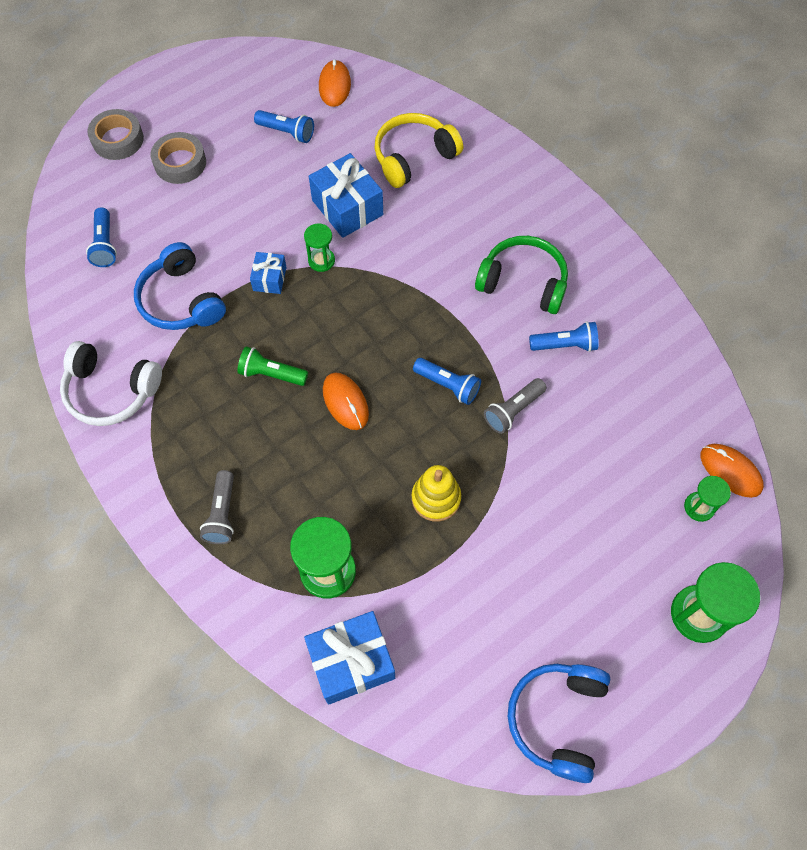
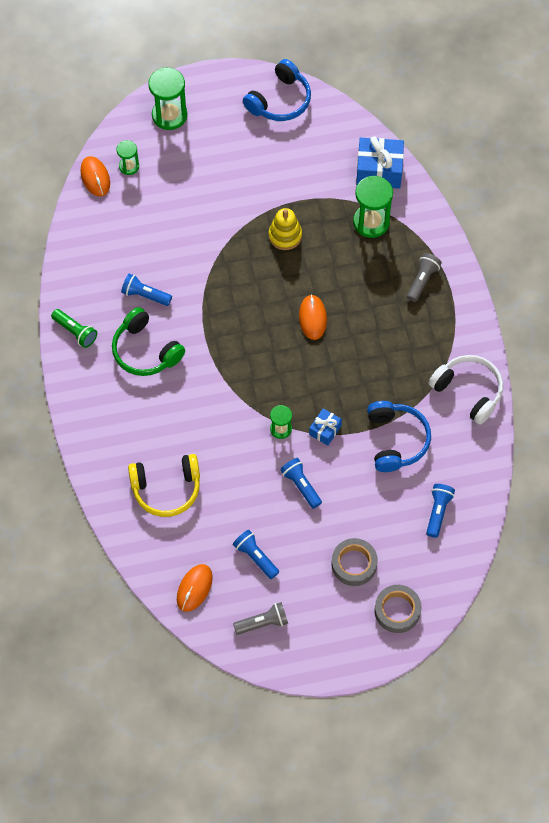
camera: 155 degrees left, 0 degrees up
green flashlight [237,346,308,386] -> green flashlight moved to [51,309,97,348]
blue gift [309,153,383,238] -> none
blue flashlight [413,358,481,405] -> blue flashlight moved to [280,458,322,509]
grey flashlight [484,378,546,434] -> grey flashlight moved to [233,602,288,635]

